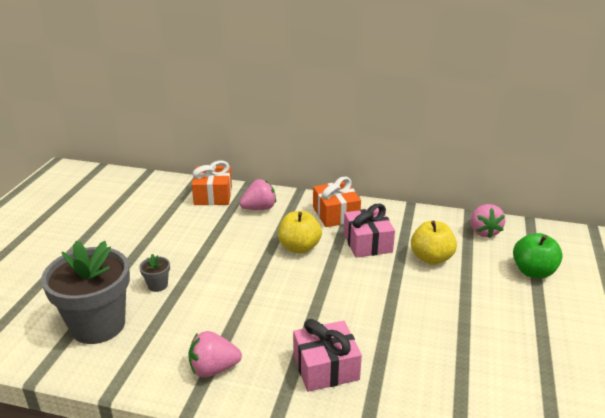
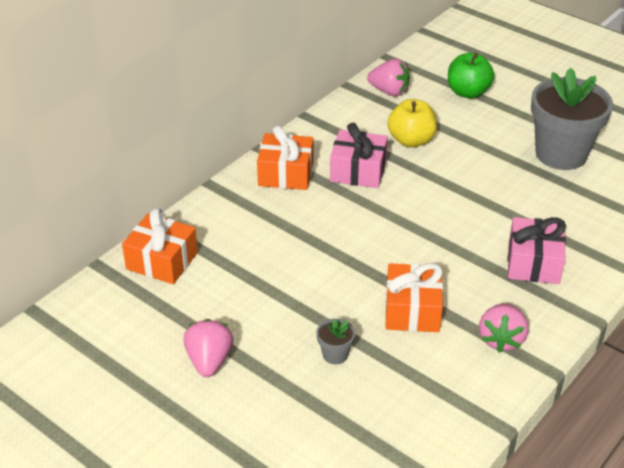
camera: 65 degrees left, 10 degrees up
grey flower pot [41,240,130,344] -> grey flower pot moved to [531,68,613,170]
pink strawberry [239,179,276,210] -> pink strawberry moved to [183,319,233,377]
yellow apple [278,211,322,254] -> none
none -> orange gift [385,263,443,332]

